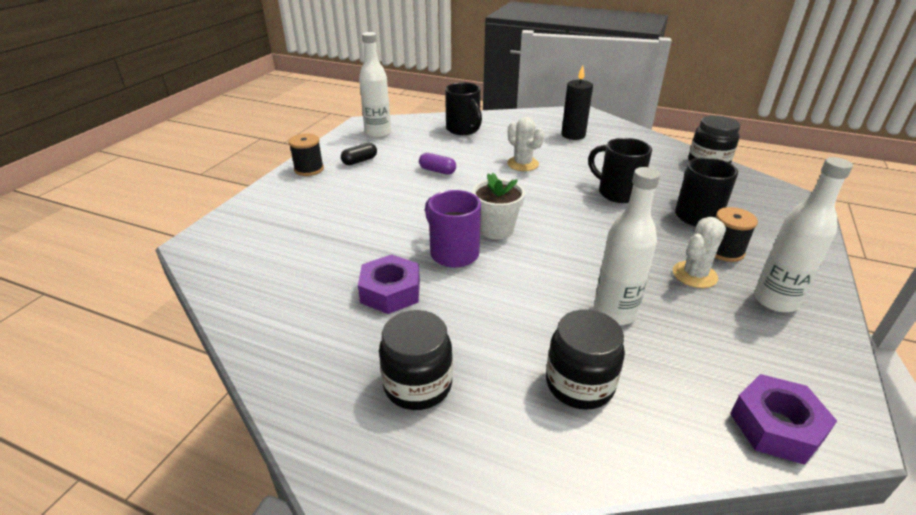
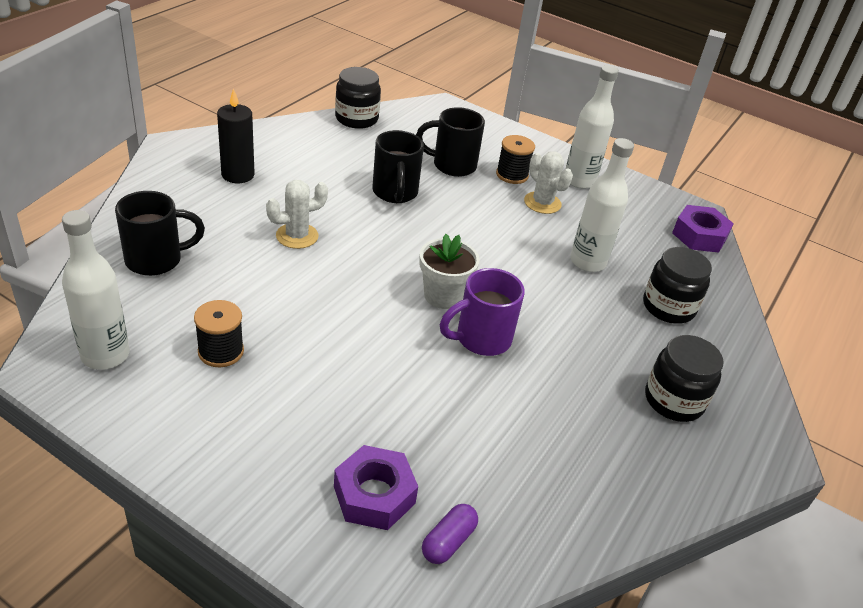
camera: 85 degrees left, 5 degrees up
black spool [288,133,324,176] -> black spool moved to [194,300,244,367]
black capsule [341,143,377,165] -> none
purple nut [358,254,420,314] -> purple nut moved to [334,445,418,530]
purple capsule [419,153,456,174] -> purple capsule moved to [422,504,478,564]
black mug [588,138,652,203] -> black mug turned 60 degrees counterclockwise [372,130,424,203]

